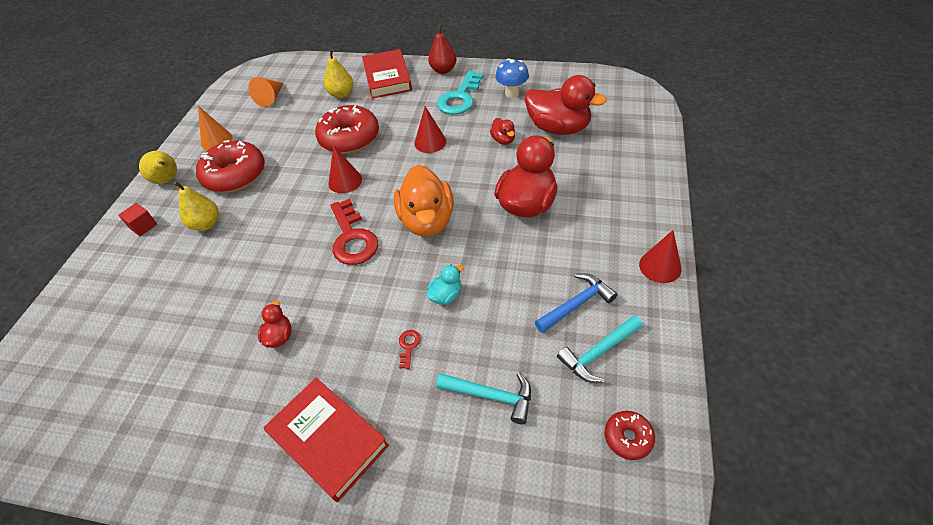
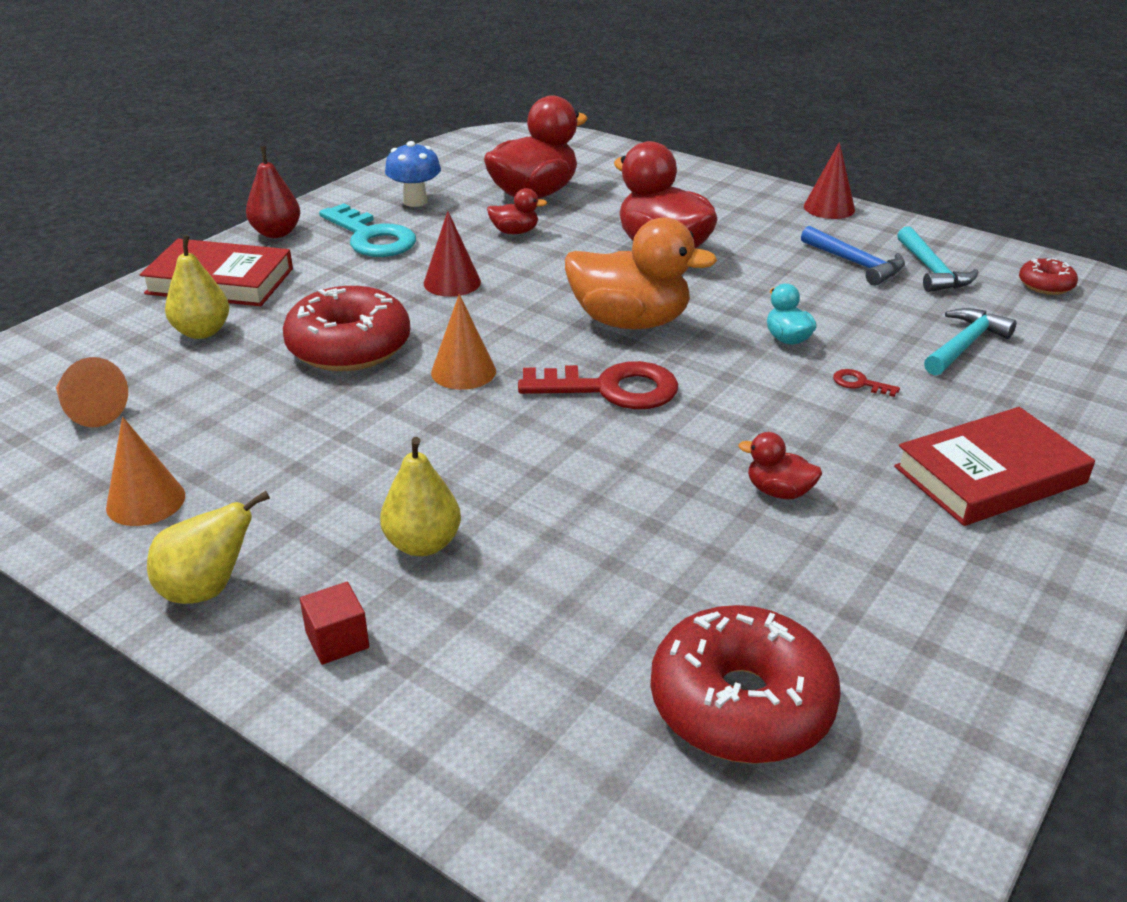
camera: 70 degrees left, 15 degrees down
red donut [196,140,265,193] -> red donut moved to [651,605,841,764]
red cone [329,145,362,193] -> orange cone [431,294,496,390]
blue hammer [535,273,617,333] -> blue hammer turned 150 degrees clockwise [801,226,905,286]

